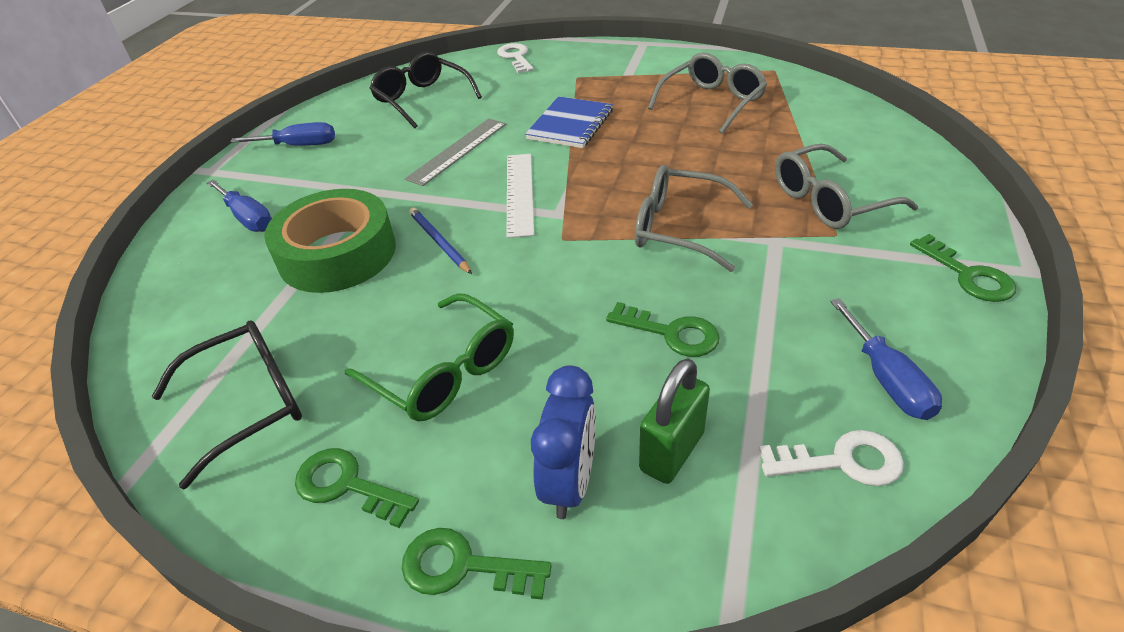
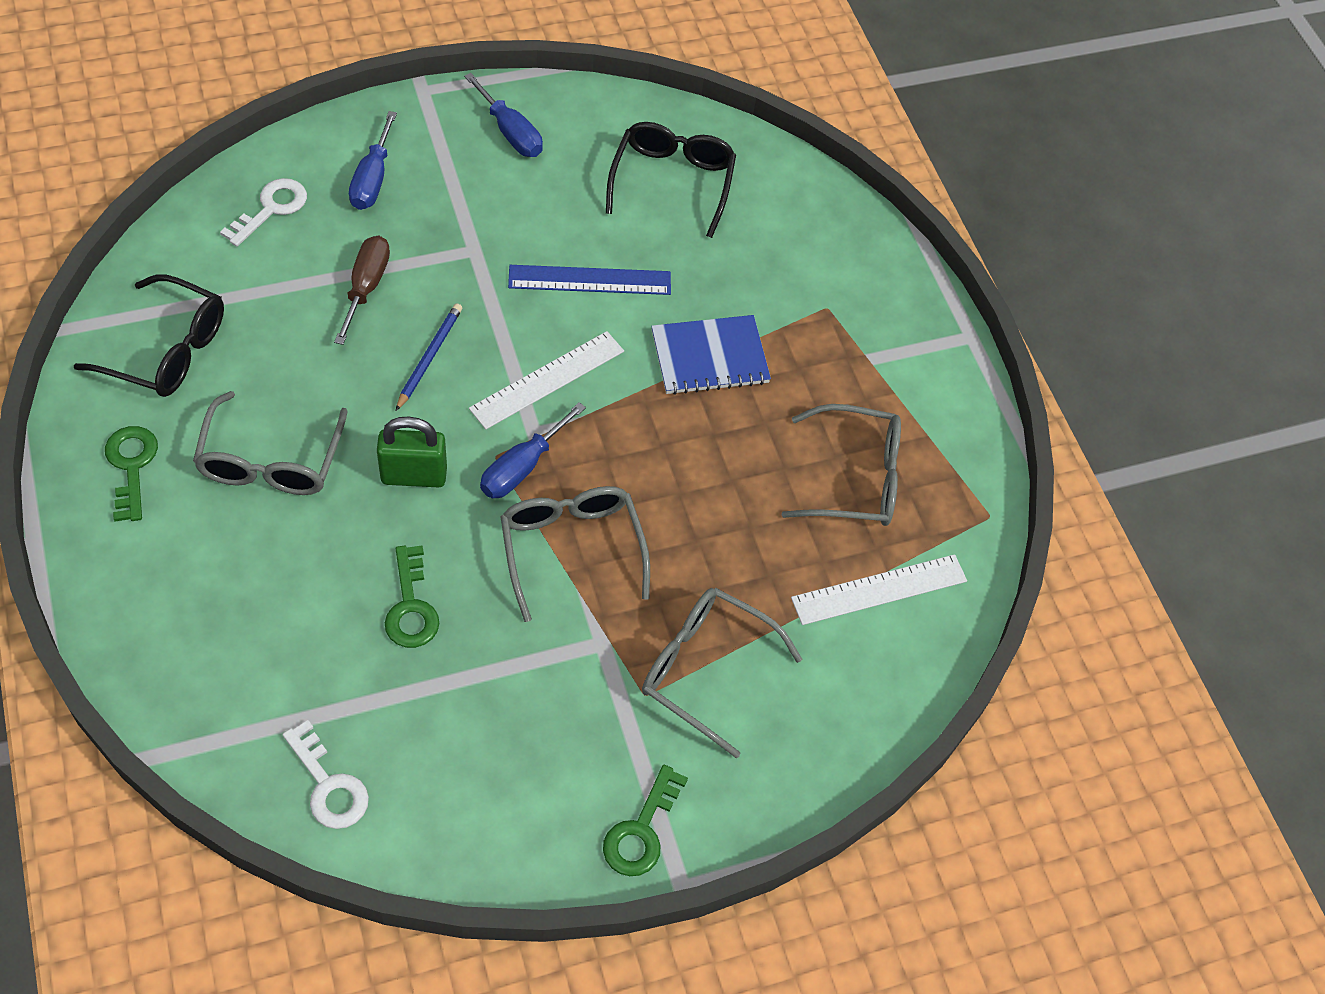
camera: 45 degrees right, 15 degrees up
green tape [264,189,396,293] -> brown screwdriver [334,236,390,345]
green glasses [345,293,514,421] -> grey glasses [193,391,348,495]
green key [402,528,552,600] -> none
grey ruler [405,119,506,186] -> blue ruler [508,265,671,295]
white key [497,43,534,73] -> white key moved to [220,178,307,247]
blue clock [531,365,596,519] -> none
green padlock [639,359,710,484] -> green padlock moved to [377,417,447,488]
blue screwdriver [830,298,942,420] -> blue screwdriver moved to [480,402,586,498]
none -> white ruler [791,554,967,625]

